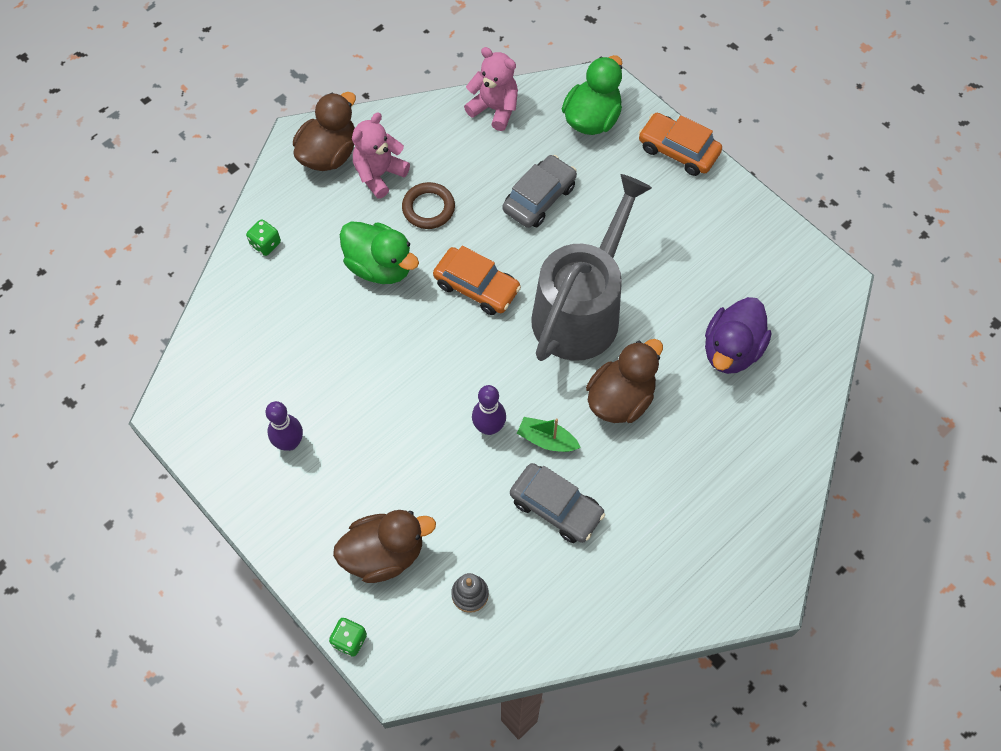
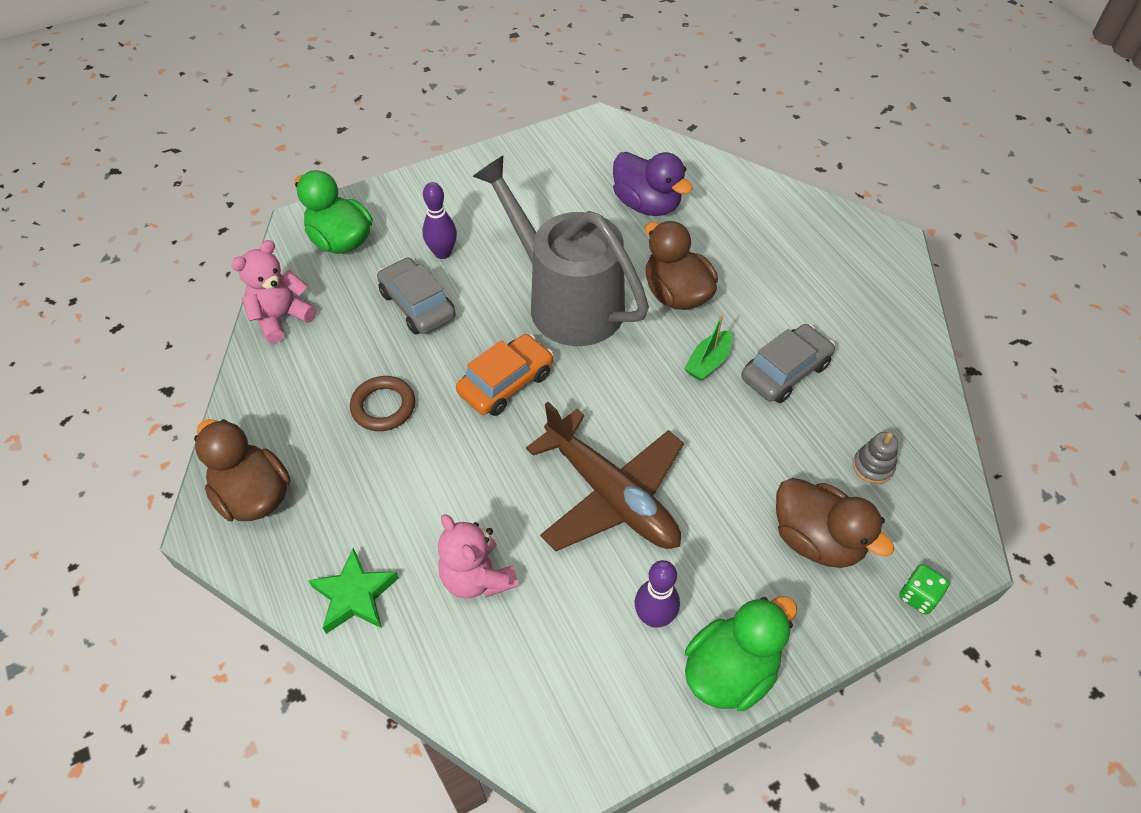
camera: 75 degrees left, 10 degrees down
green dice [246,219,281,256] -> green star [308,548,399,634]
brown duck [333,510,436,583] -> brown duck turned 135 degrees clockwise [776,478,894,568]
green duck [340,221,419,284] -> green duck moved to [685,596,797,711]
pink teddy bear [352,112,410,199] -> pink teddy bear moved to [438,514,519,599]
purple bowling pin [472,385,506,435] -> purple bowling pin moved to [422,182,457,259]
orange car [639,113,722,176] -> none
none -> brown plane [526,402,684,551]

